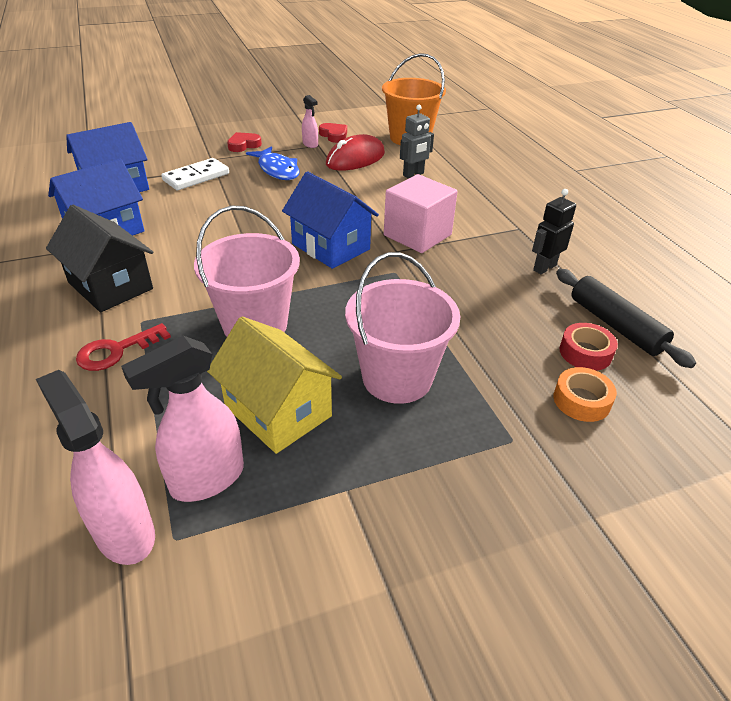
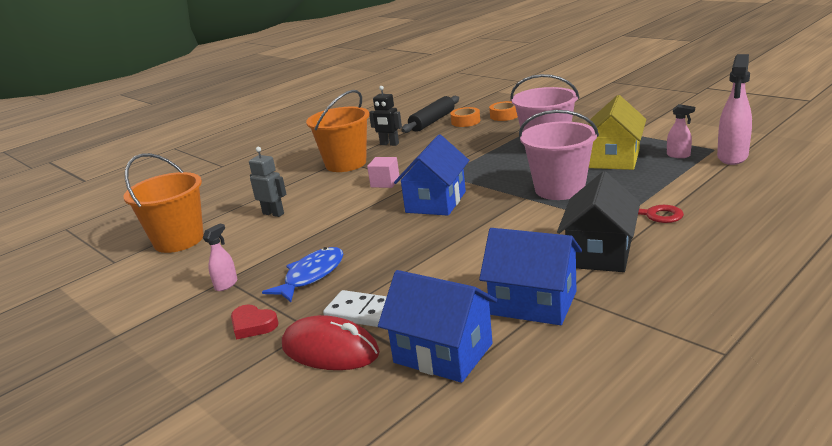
camera: 110 degrees left, 15 degrees down
pink spray bottle [121,336,244,502] -> pink spray bottle [667,104,695,158], size x0.53
red heart [319,123,347,143] -> none
red mouse [326,134,385,171] -> red mouse moved to [282,315,380,370]
pink cube [384,174,458,253] -> pink cube [367,157,399,188], size x0.56
red tape [559,323,618,371] -> orange tape [450,107,480,127]
none -> orange bucket [306,90,370,172]

